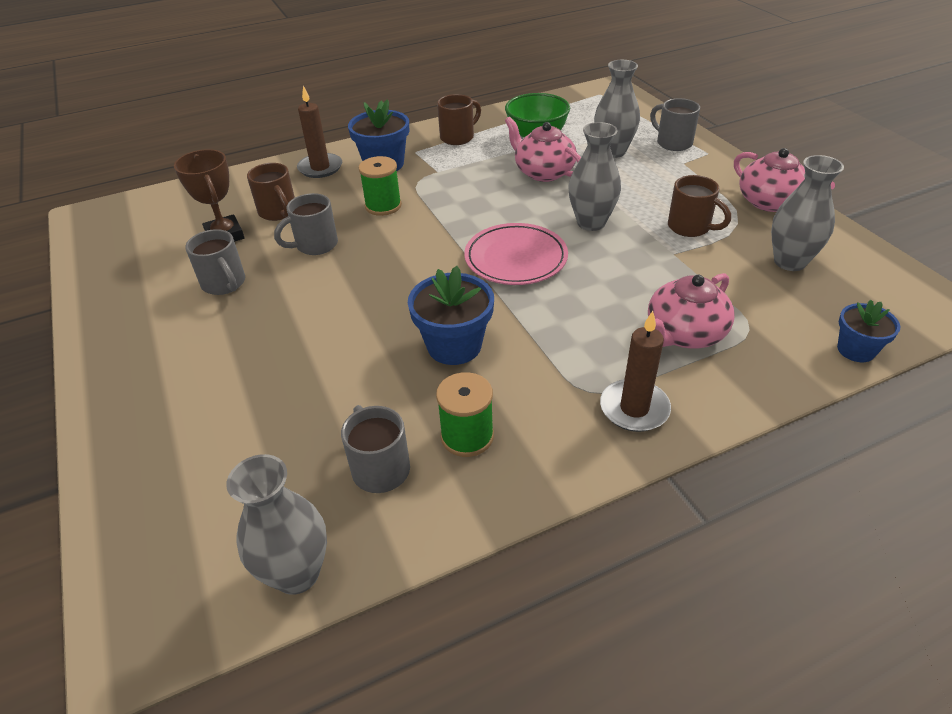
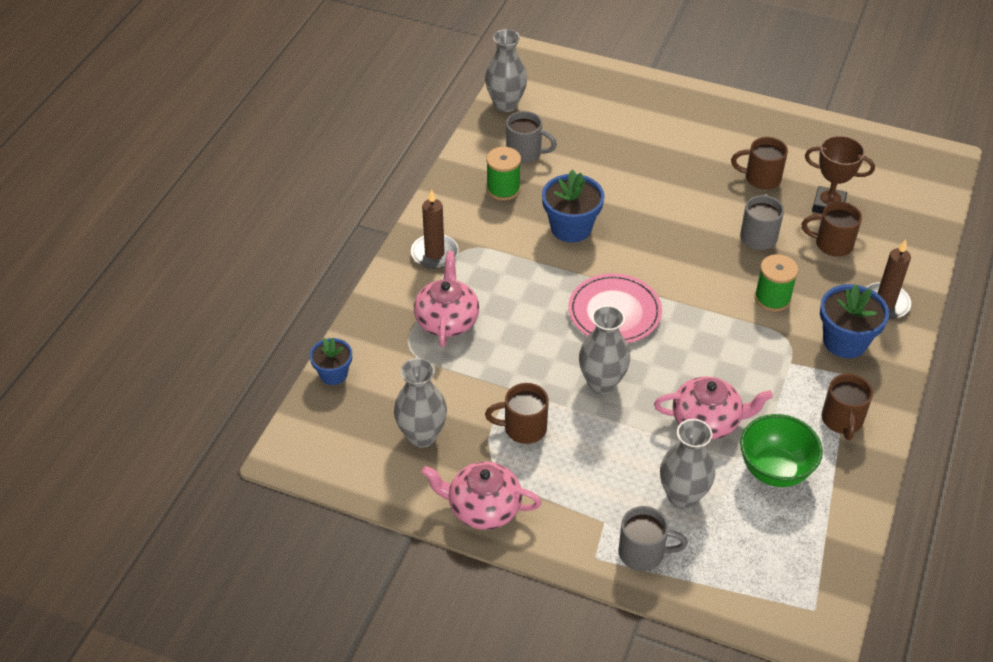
camera: 135 degrees right, 5 degrees up
grey mug [185,229,245,295] -> brown mug [731,137,788,189]

